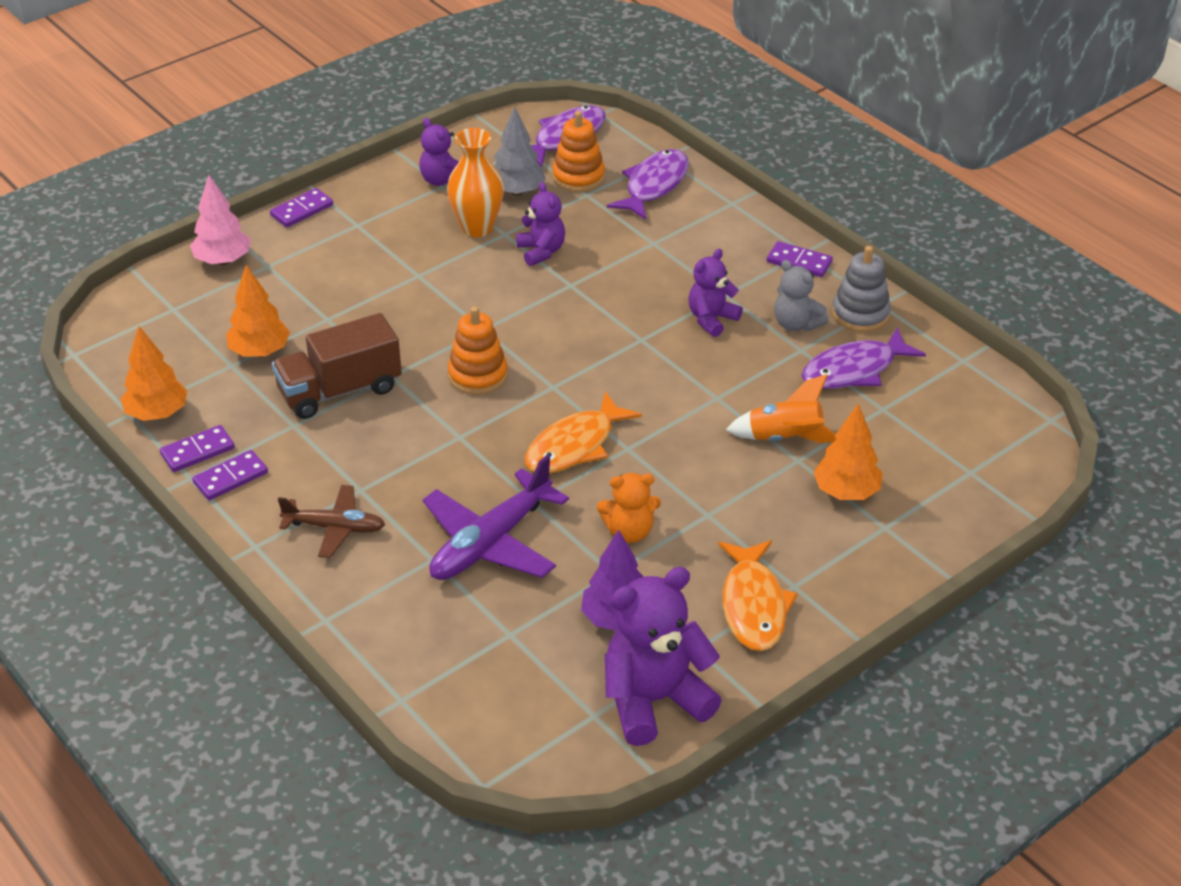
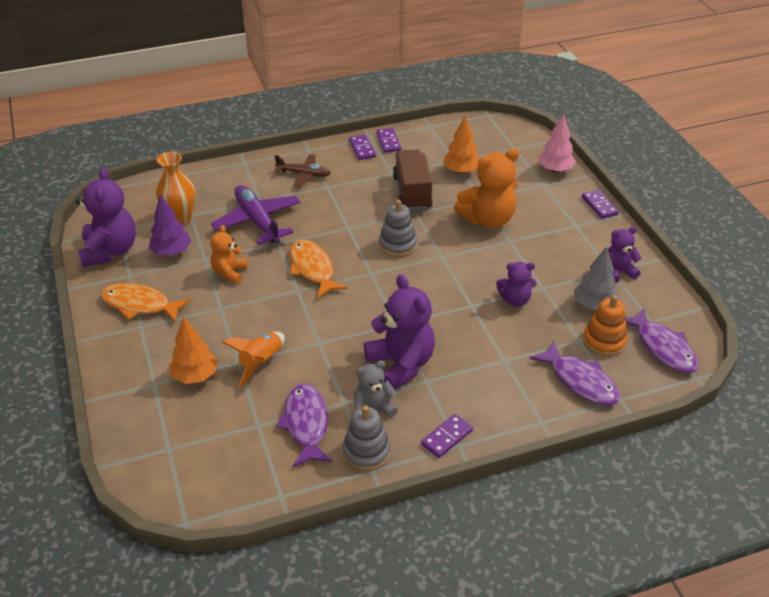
camera: 110 degrees right, 0 degrees up
orange tree [121,326,188,421] -> none
brown plane [278,485,385,558] -> brown plane turned 105 degrees counterclockwise [274,154,331,187]
orange vase [447,128,504,237] -> orange vase moved to [156,152,195,225]
orange stacking toy [448,306,508,395] -> grey stacking toy [379,200,417,257]
purple teddy bear [689,249,743,337] -> purple teddy bear [364,274,435,390], size x1.75
none -> orange teddy bear [454,148,519,228]

